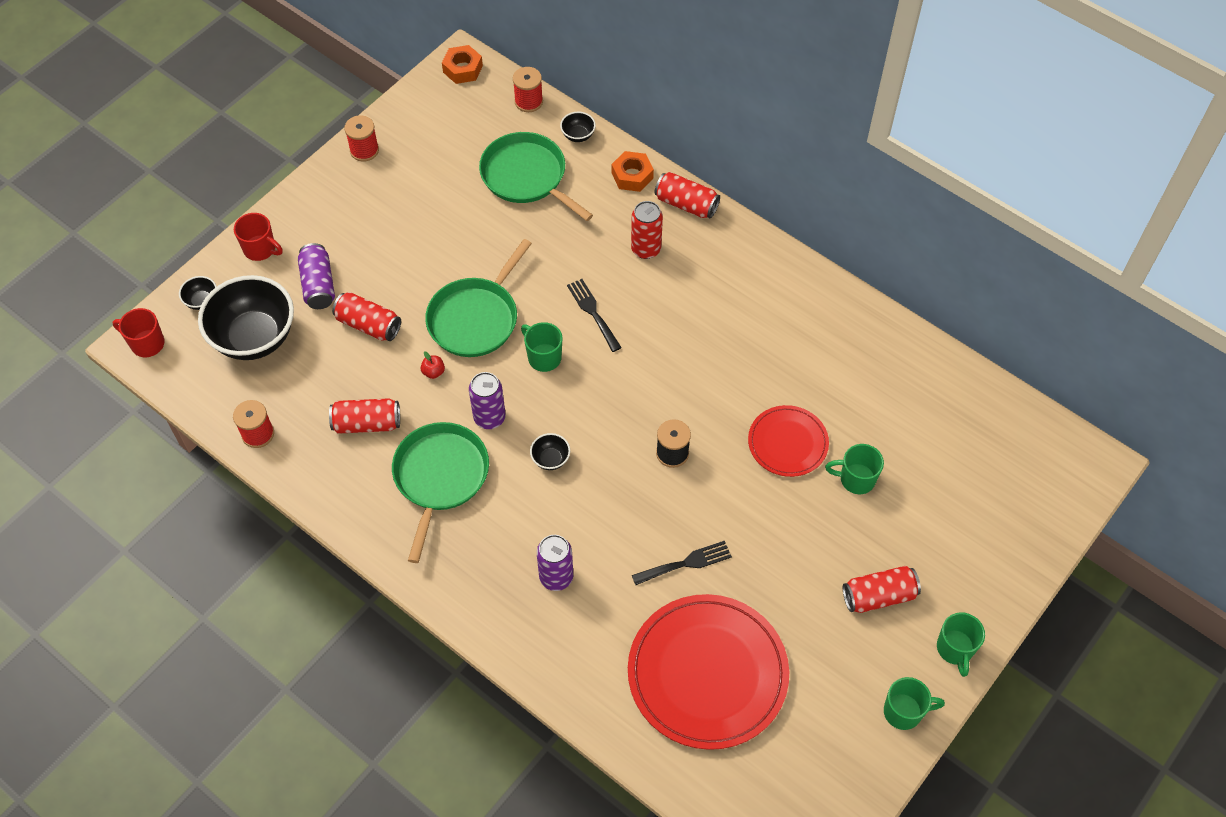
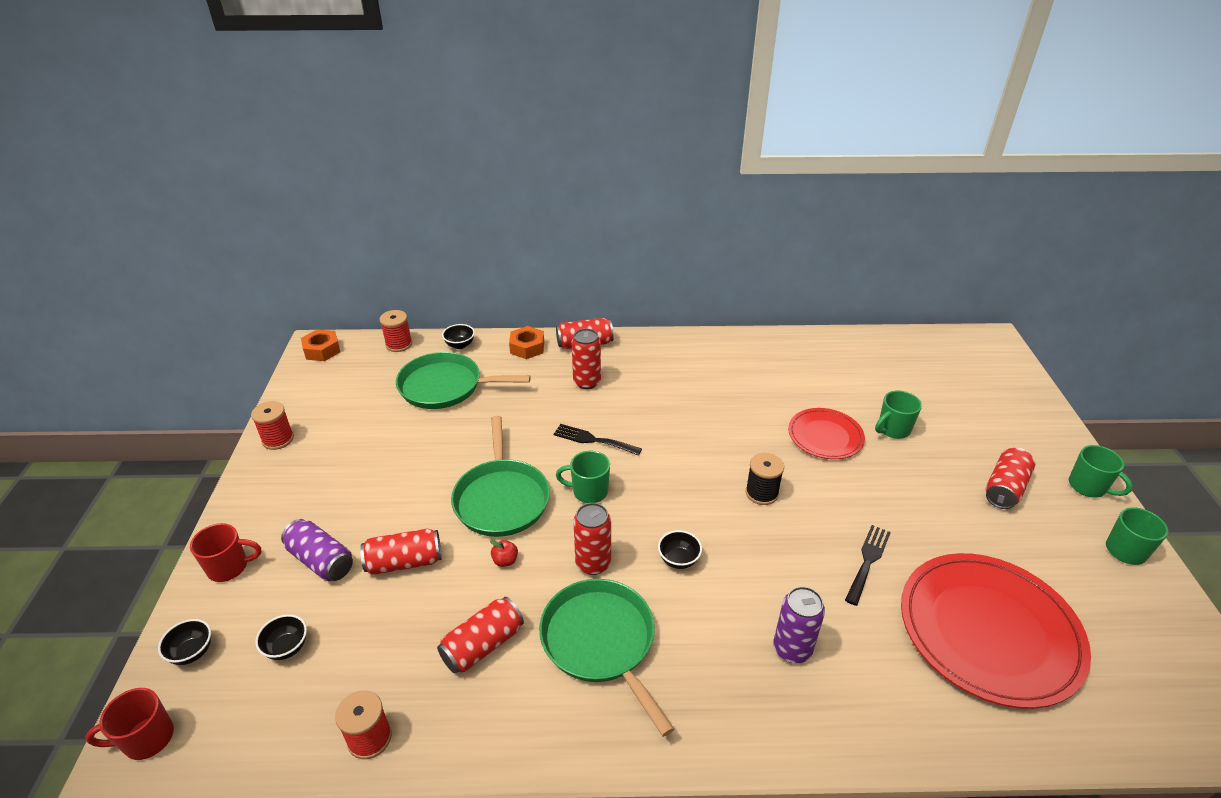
camera: 40 degrees left, 20 degrees down
black bowl [198,275,294,360] -> black bowl [255,614,307,660], size x0.41
purple can [469,372,506,429] -> red can [573,503,611,575]

